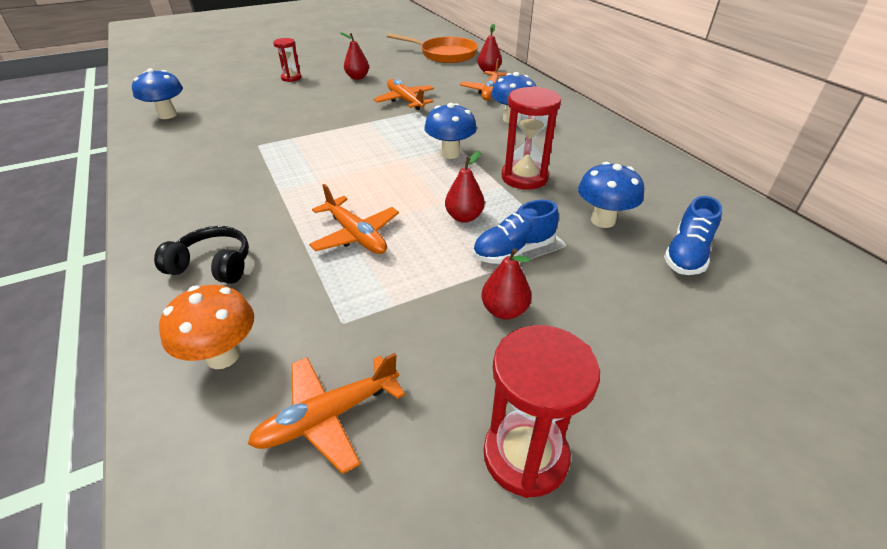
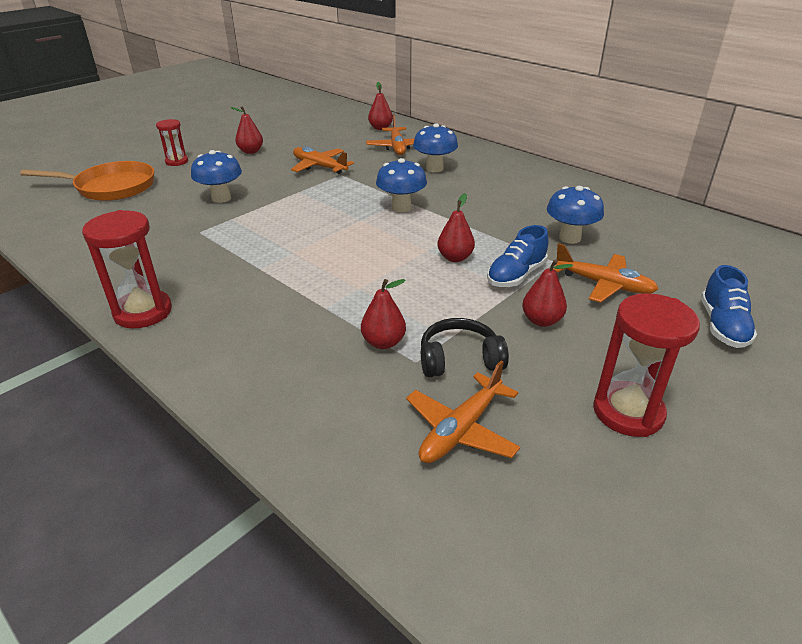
camera: 20 degrees left, 5 degrees down
blue mushroom [132,68,183,119] -> blue mushroom moved to [191,150,242,203]
black headphones [154,226,249,284] -> black headphones moved to [421,318,509,377]
orange mushroom [159,285,254,369] -> none
orange plane [309,184,399,254] -> orange plane moved to [553,243,658,303]
orange pan [387,33,478,63] -> orange pan moved to [20,161,154,201]
red hourglass [501,86,561,189] -> red hourglass moved to [82,210,172,328]
blue shoe [664,196,722,275] -> blue shoe moved to [701,265,757,348]
none -> red pear [361,279,406,349]

